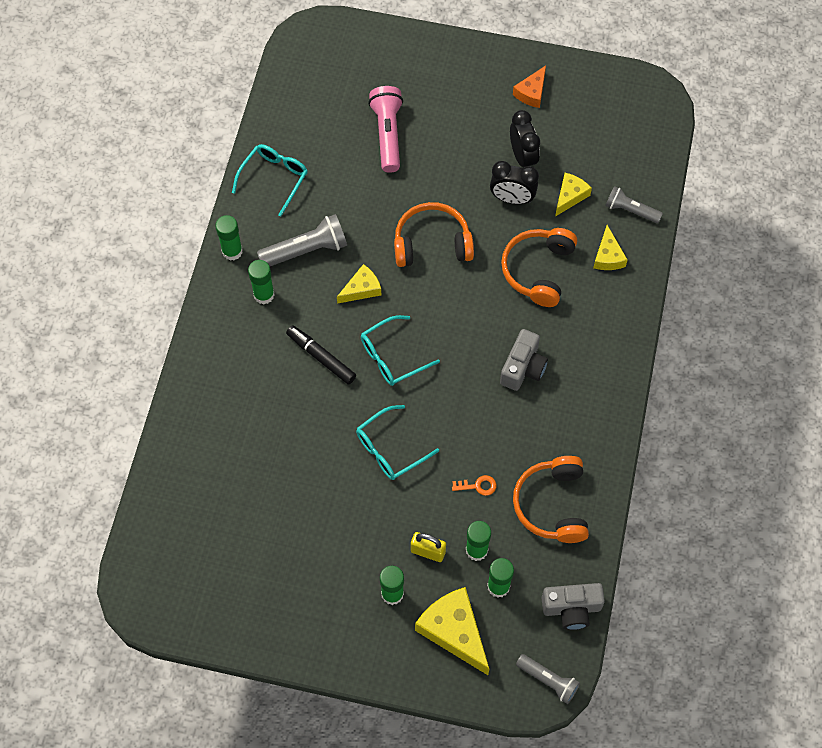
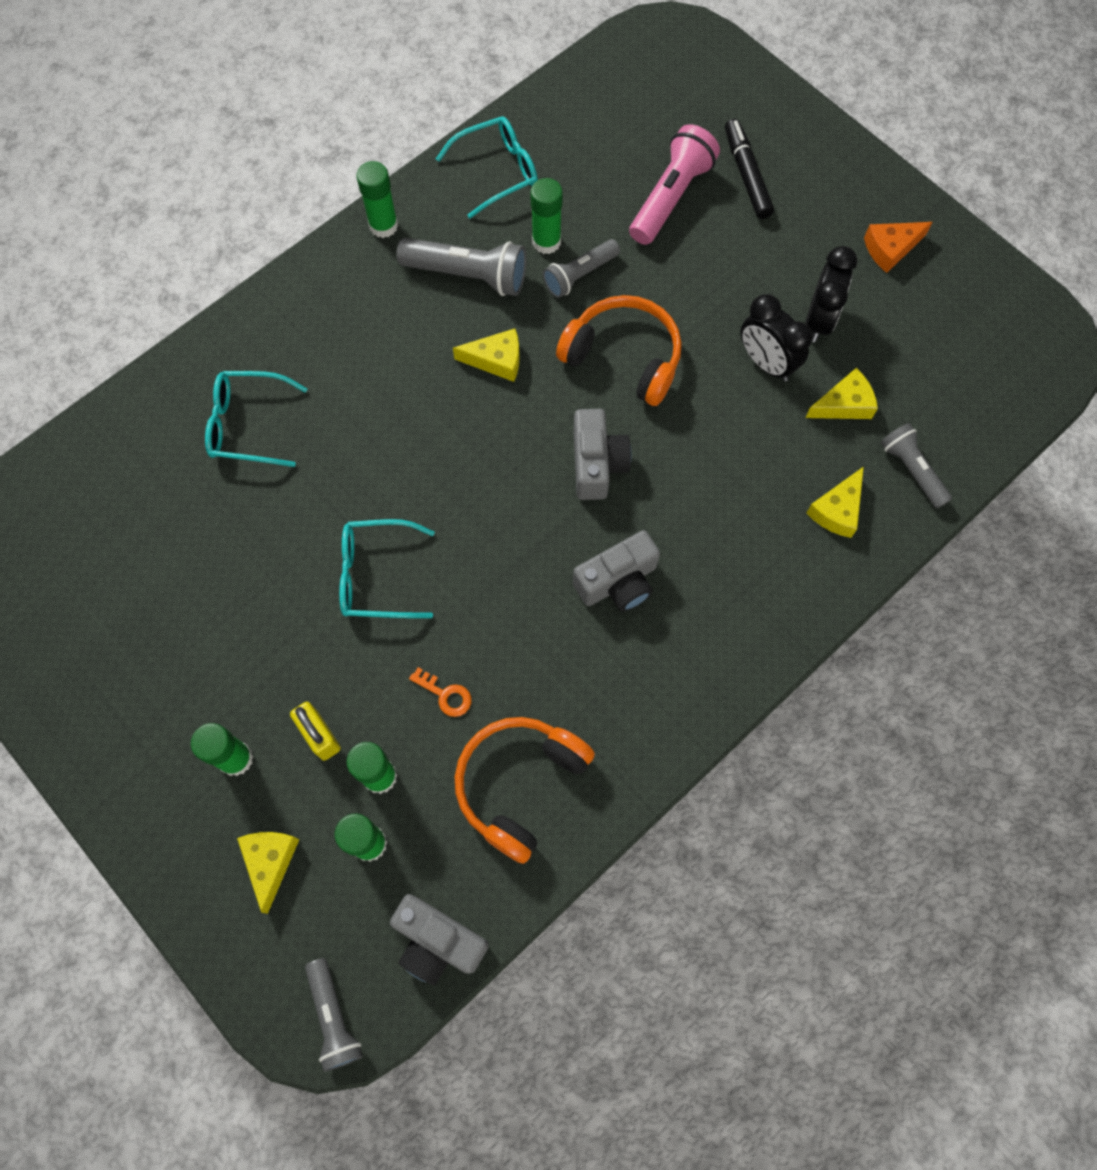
camera: 35 degrees right, 5 degrees up
green glue stick [248,260,275,304] -> green glue stick moved to [530,178,563,254]
black marker [286,325,356,385] -> black marker moved to [725,119,774,219]
turquoise glasses [361,315,440,386] -> turquoise glasses moved to [205,371,307,467]
yellow cheese [415,587,489,675] -> yellow cheese [237,832,300,914], size x0.58
orange headphones [501,228,577,307] -> none
none -> grey flashlight [543,239,620,298]
none -> grey camera [574,409,632,500]

